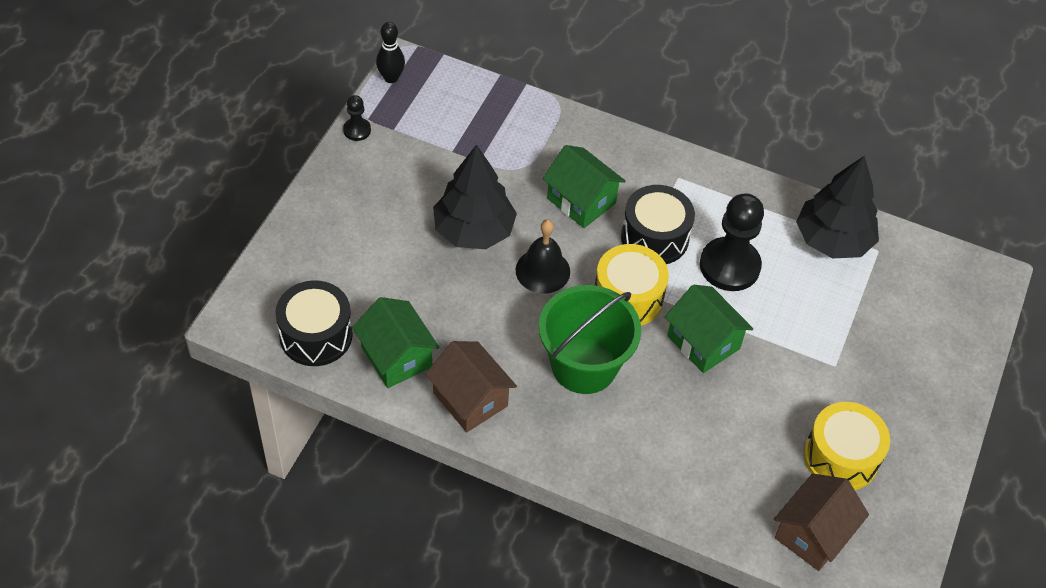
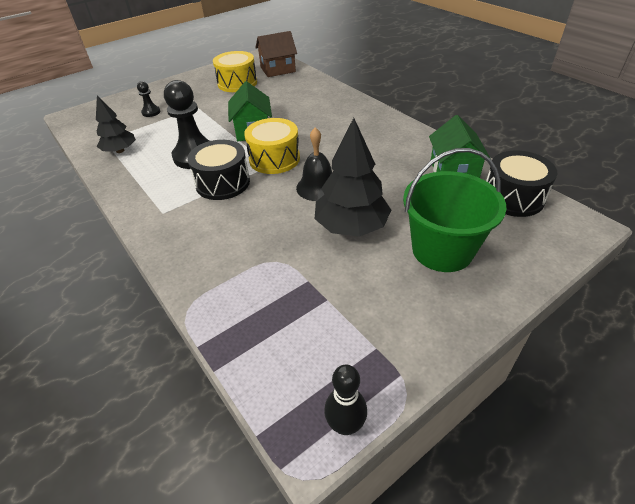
camera: 145 degrees left, 10 degrees down
black pawn [343,95,371,141] -> black pawn moved to [137,81,160,117]
brown house [425,341,517,432] -> none
green bucket [539,285,641,394] -> green bucket moved to [403,148,507,272]
green house [542,145,626,228] -> none
black tree [796,156,879,259] -> black tree [96,95,136,153], size x0.63

